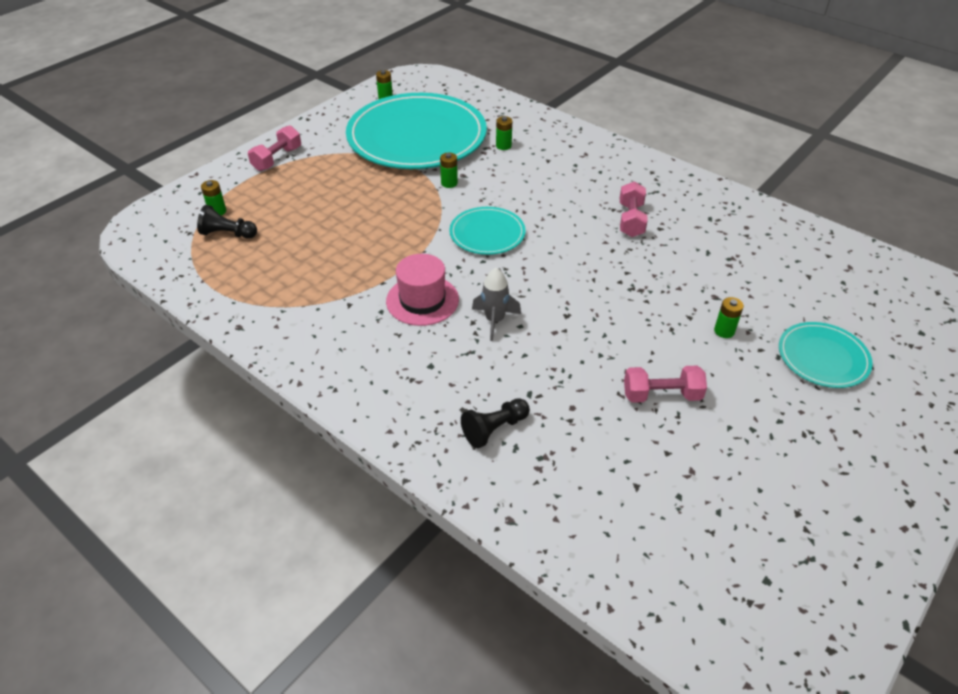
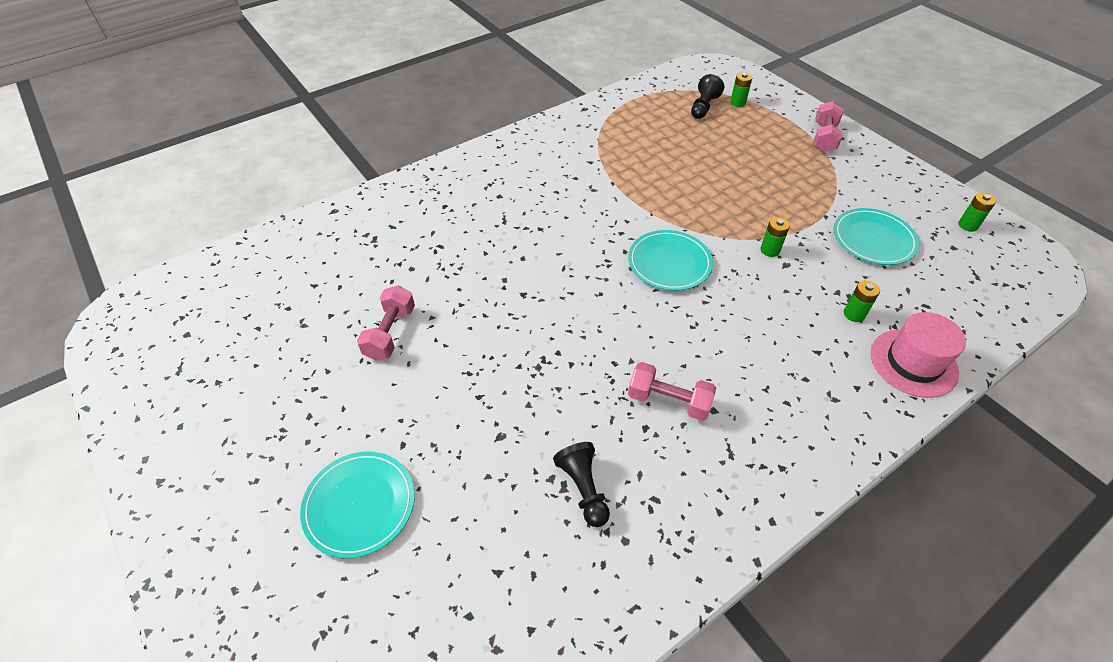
camera: 105 degrees right, 5 degrees up
pink dumbbell [248,125,301,171] -> pink dumbbell turned 60 degrees clockwise [813,101,843,153]
turquoise plate [346,93,487,169] -> turquoise plate [834,208,919,265], size x0.47
pink hat [386,254,459,326] -> pink hat moved to [871,312,966,398]
black pawn [461,398,530,448] -> black pawn moved to [553,442,610,527]
grey rocket [472,268,521,341] -> none
green battery [714,297,744,338] -> none

